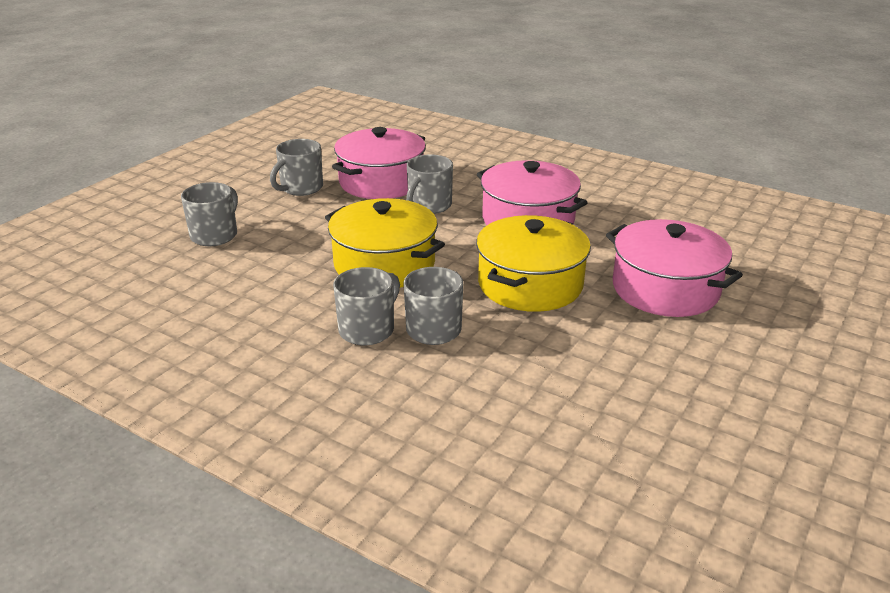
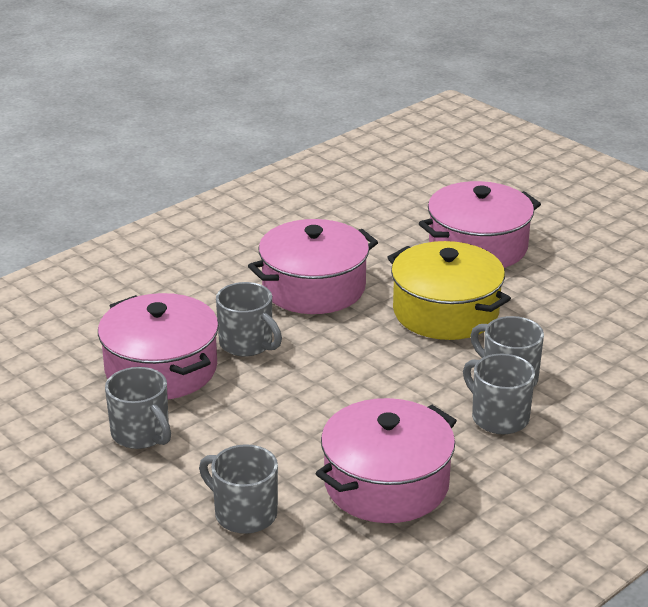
camera: 75 degrees left, 0 degrees up
yellow pot [325,198,445,288] -> none
none -> pink pot [315,398,457,523]

